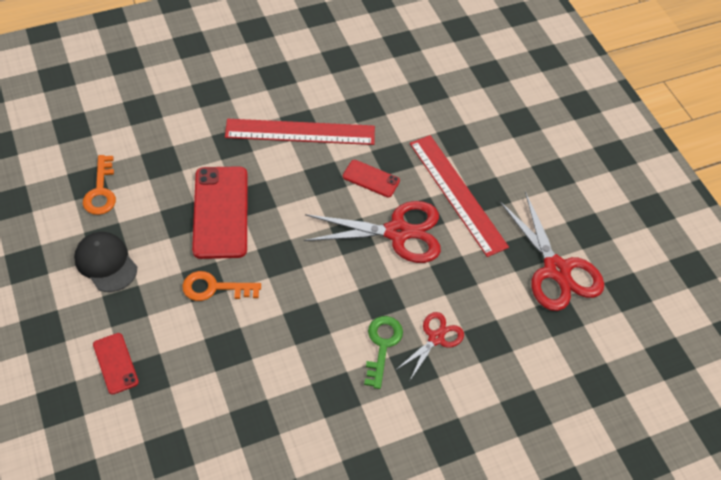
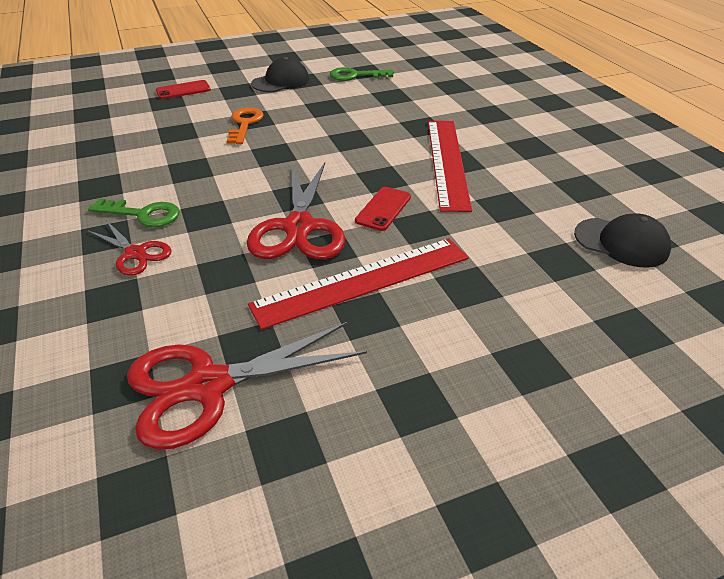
camera: 95 degrees right, 15 degrees down
orange key [83,155,116,215] -> green key [330,67,394,81]
red phone [192,166,248,259] -> none
none -> black cap [574,213,671,268]

